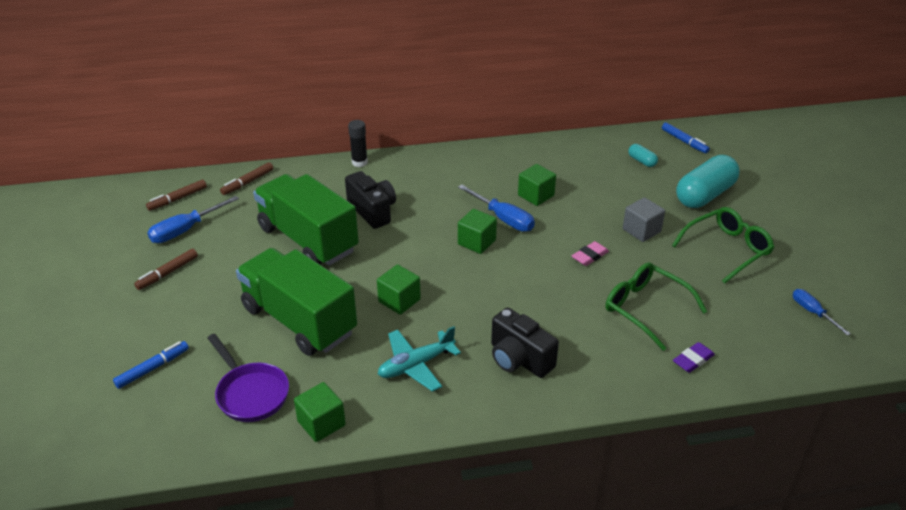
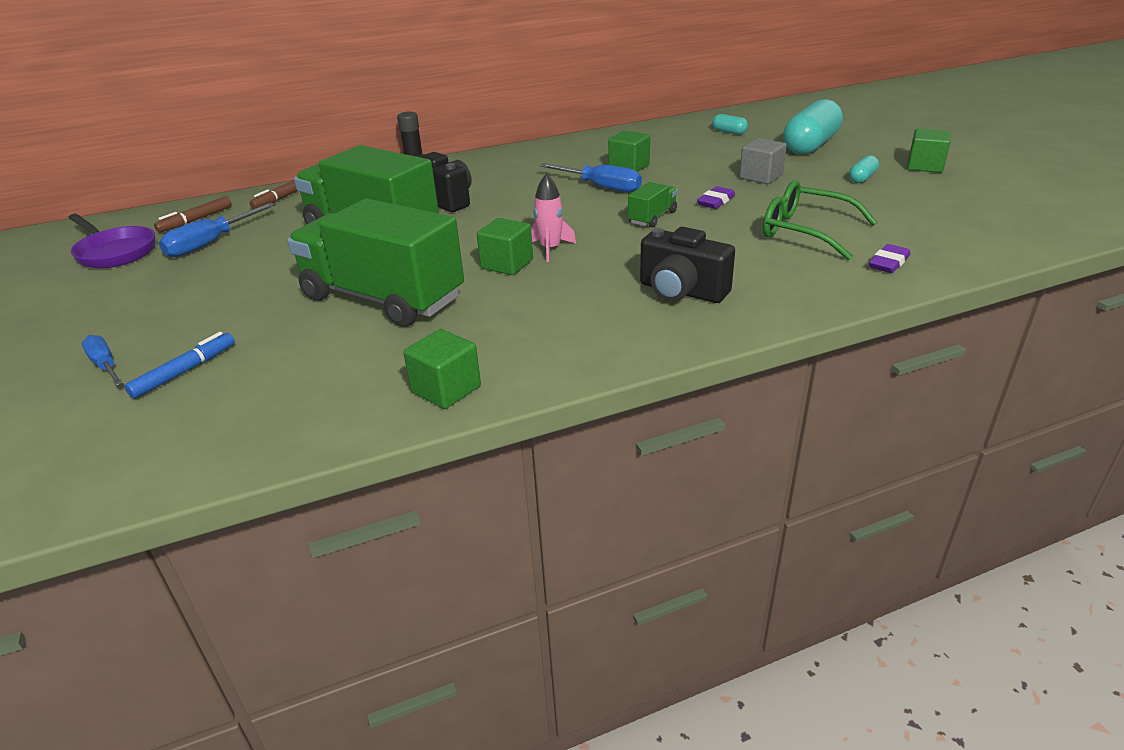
camera: 10 degrees left, 5 degrees down
brown marker [134,249,198,290] -> none
purple pan [208,334,289,422] -> purple pan moved to [68,214,155,268]
turquoise plane [378,326,461,392] -> none
green cube [458,209,497,254] -> green cube moved to [907,129,951,173]
pink eraser [572,241,609,266] -> purple eraser [697,186,735,209]
blue marker [662,122,710,154] -> none
green glasses [672,207,774,284] -> turquoise capsule [849,155,879,183]
blue screwdriver [793,289,851,336] -> blue screwdriver moved to [82,335,123,386]
none -> pink rocket [531,174,576,262]
none -> green truck [628,182,677,228]

